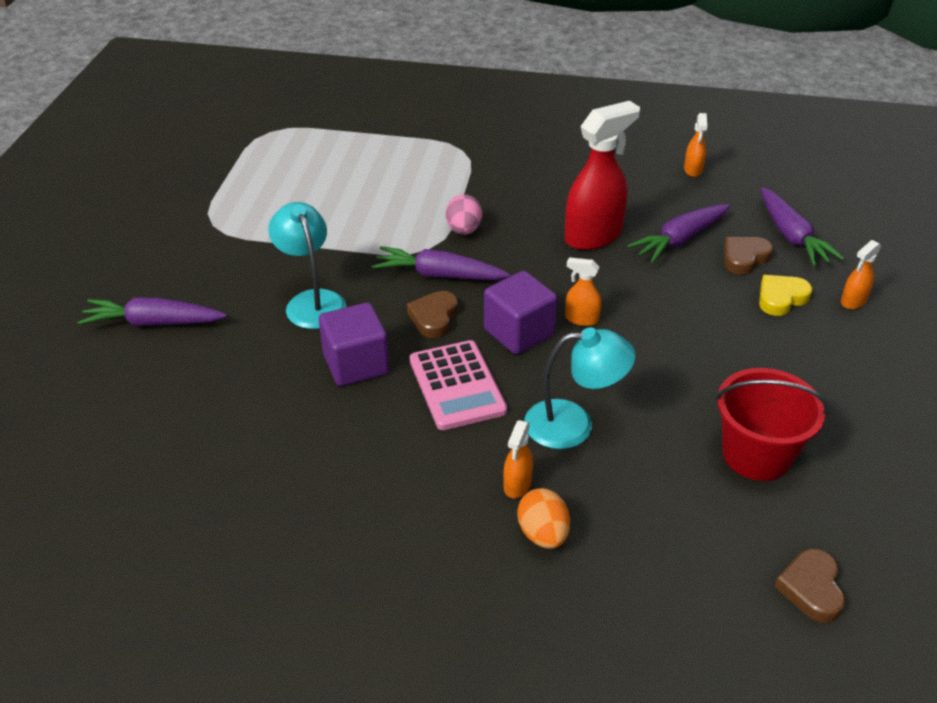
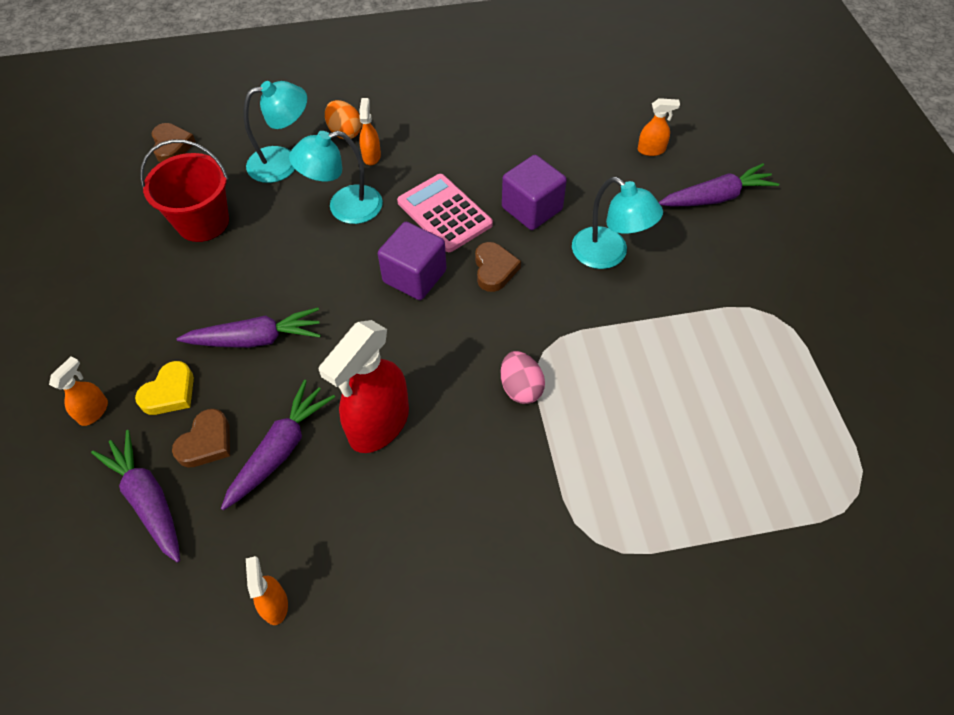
camera: 160 degrees right, 15 degrees up
purple carrot [372,246,510,280] -> purple carrot moved to [177,307,321,348]
orange spray bottle [565,257,601,326] -> orange spray bottle moved to [638,98,680,156]
none -> turquoise lamp [244,81,307,183]

